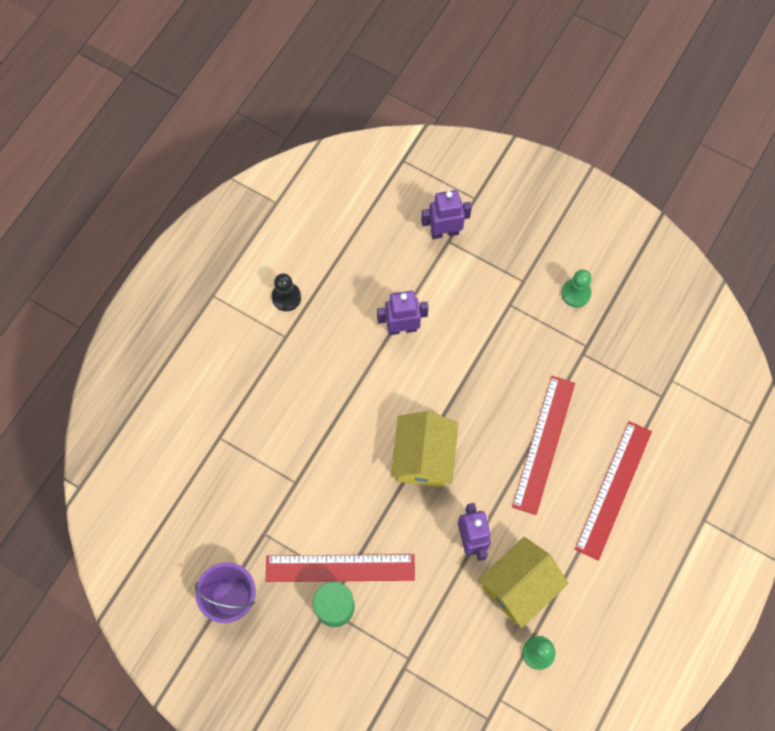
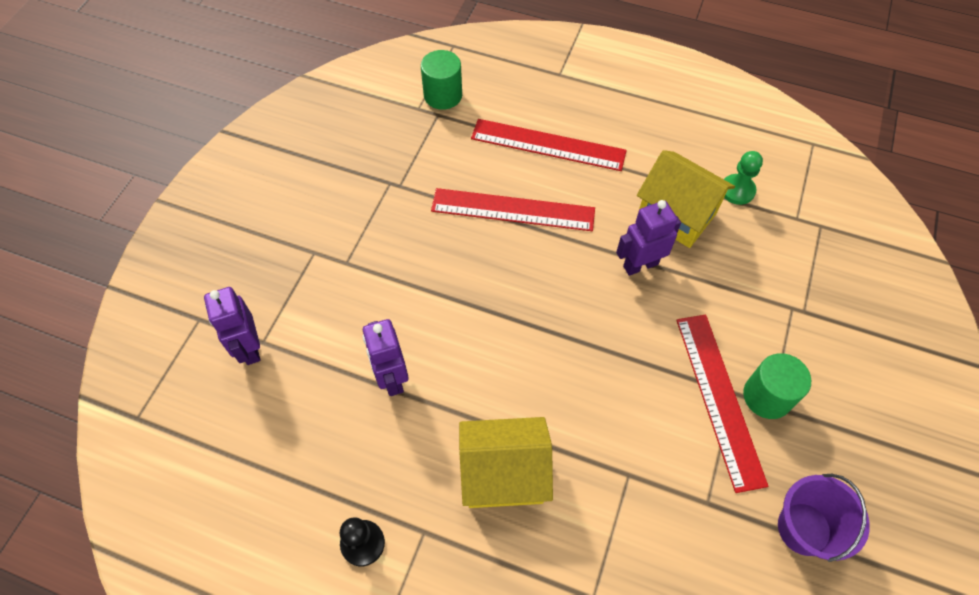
camera: 100 degrees left, 10 degrees down
yellow house [391,411,458,487] -> yellow house moved to [459,417,553,508]
green pawn [561,269,591,307] -> none
none -> green cylinder [421,50,462,110]

